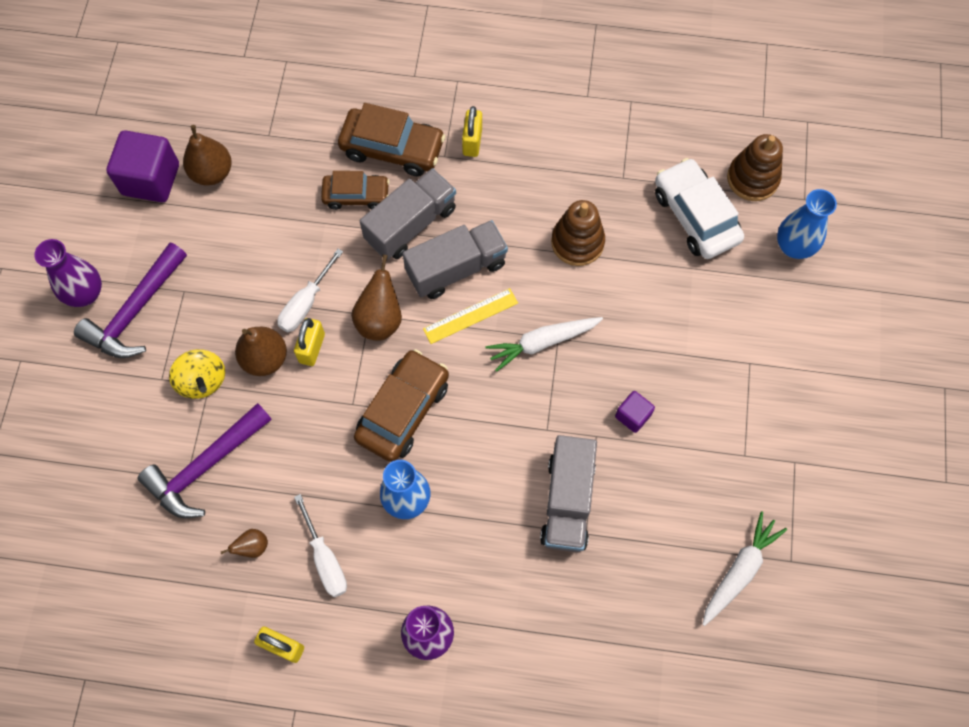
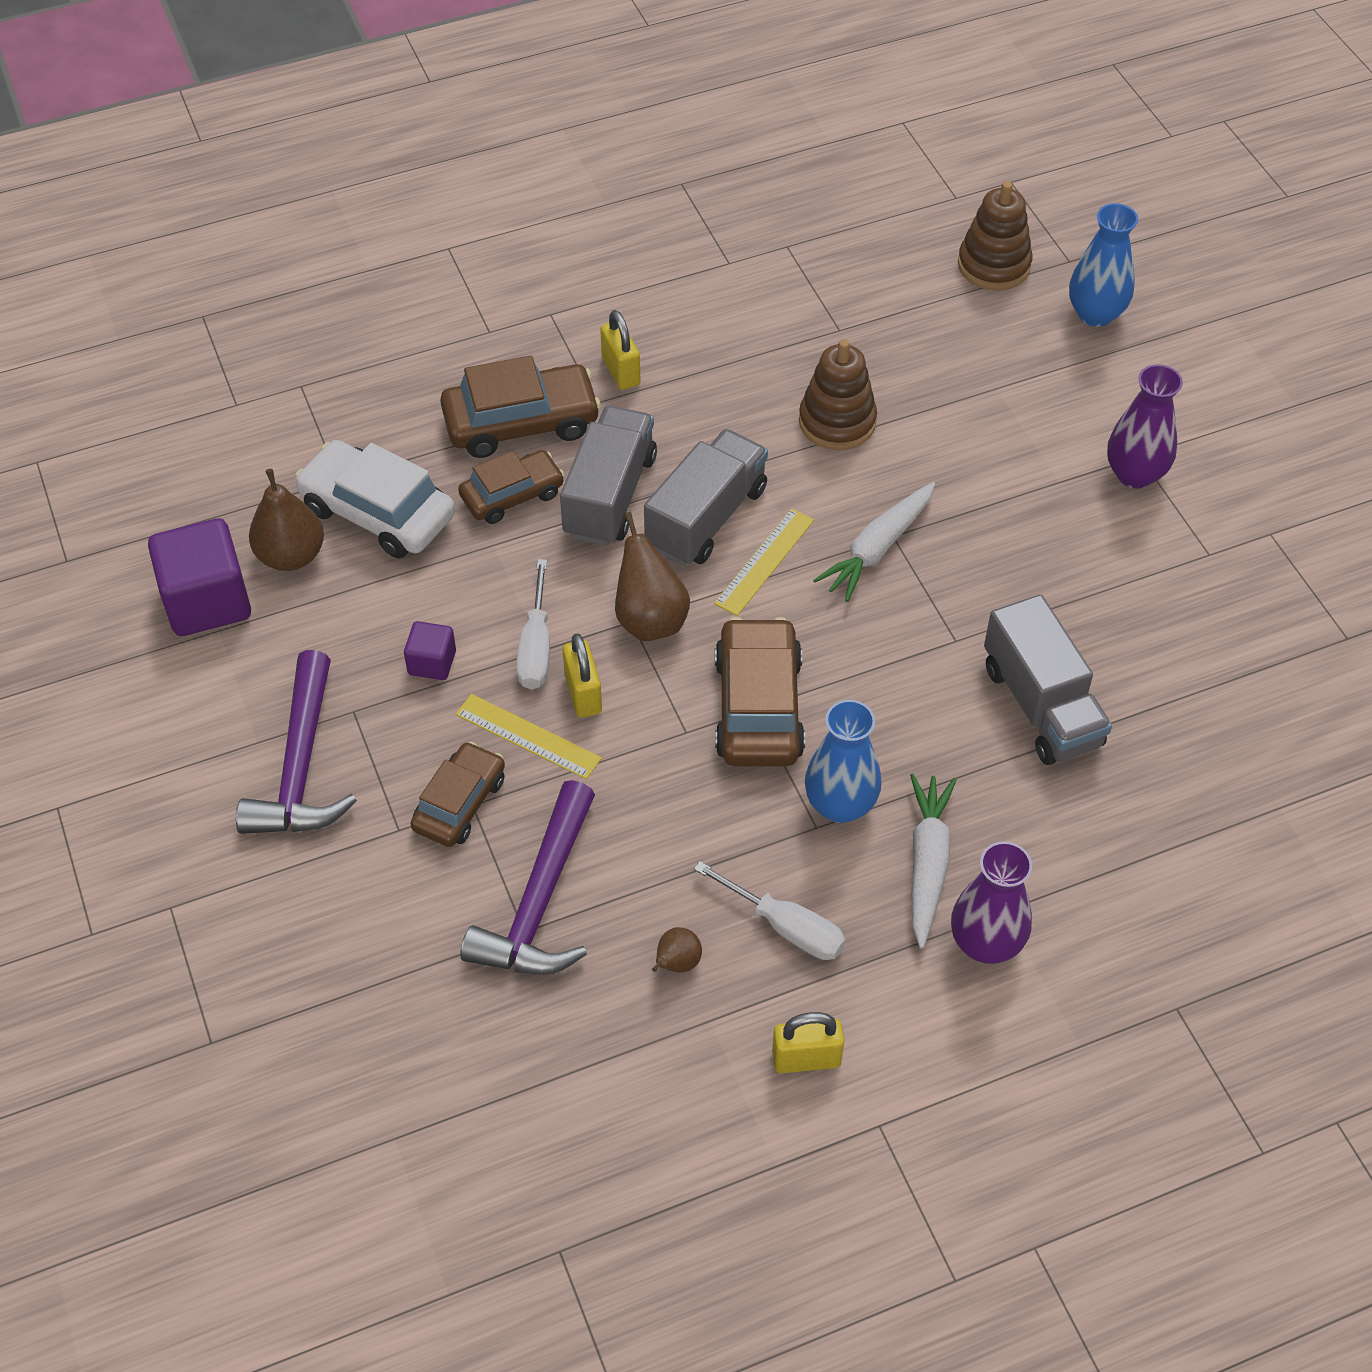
camera: 30 degrees left, 15 degrees down
purple vase [34,239,102,307] -> purple vase moved to [1107,364,1183,489]
yellow spinning top [169,349,225,399] -> brown car [410,742,505,847]
brown pear [235,327,287,376] -> yellow ruler [456,694,602,779]
purple cube [615,391,655,433] -> purple cube moved to [404,621,456,680]
white car [655,158,744,259] -> white car moved to [295,440,455,558]
white carrot [702,511,787,626] -> white carrot moved to [910,774,957,949]

